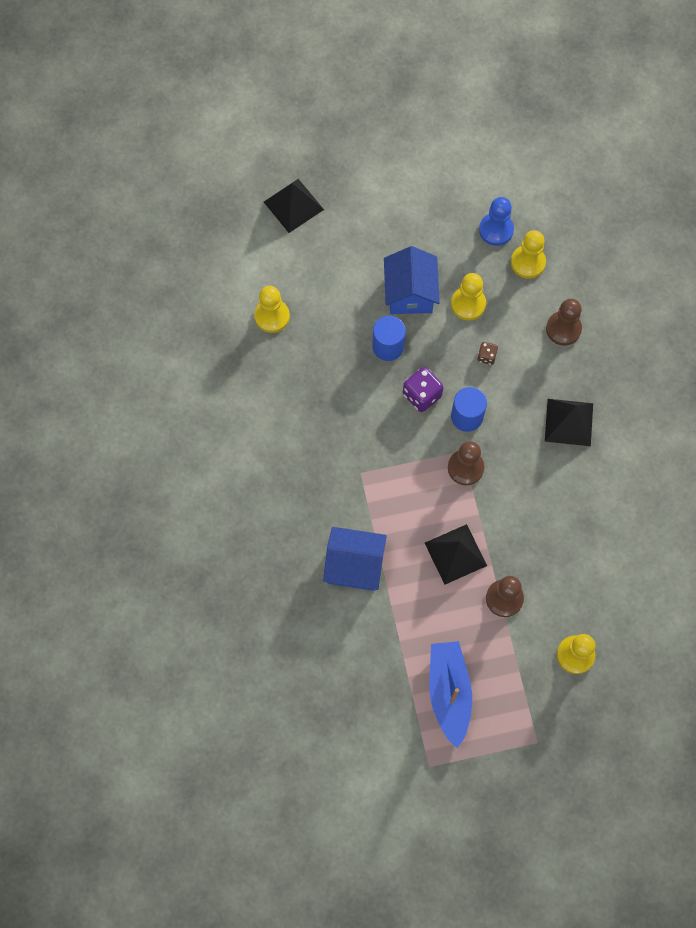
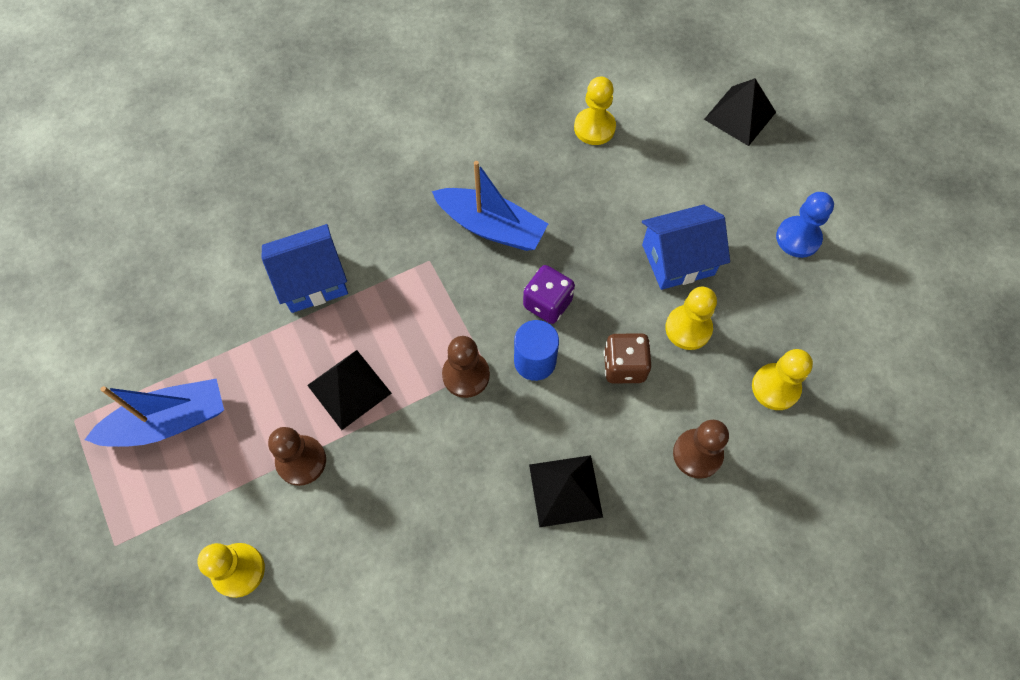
camera: 75 degrees right, 5 degrees down
blue house [323,527,387,591] -> blue house turned 75 degrees clockwise [262,224,348,313]
blue cylinder [372,316,406,361] -> none
brown dice [477,342,498,365] -> brown dice [604,333,651,384], size x1.78
blue pawn [479,197,514,246] -> blue pawn moved to [776,192,834,258]
none -> blue boat [432,161,548,251]

